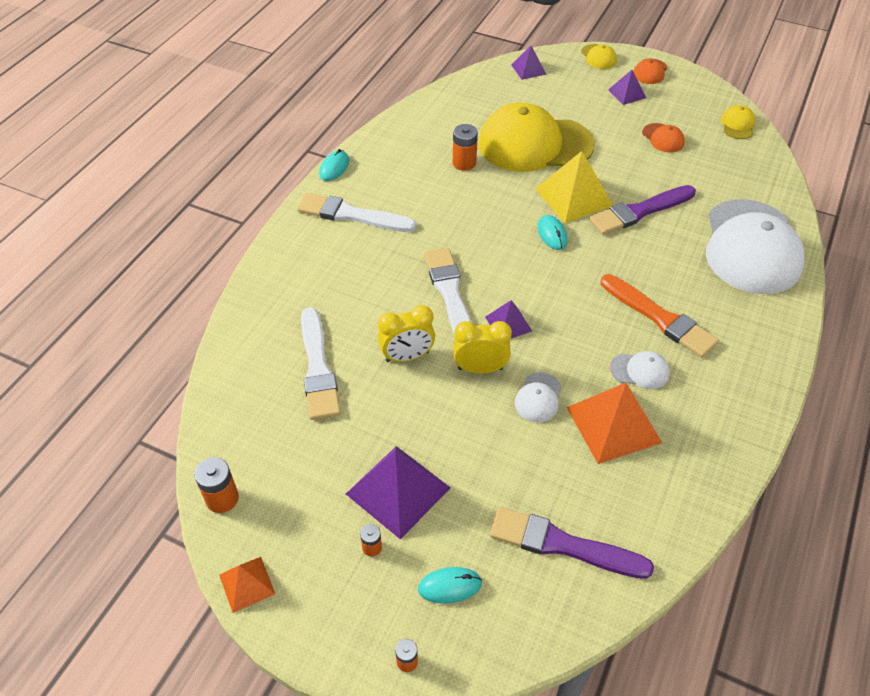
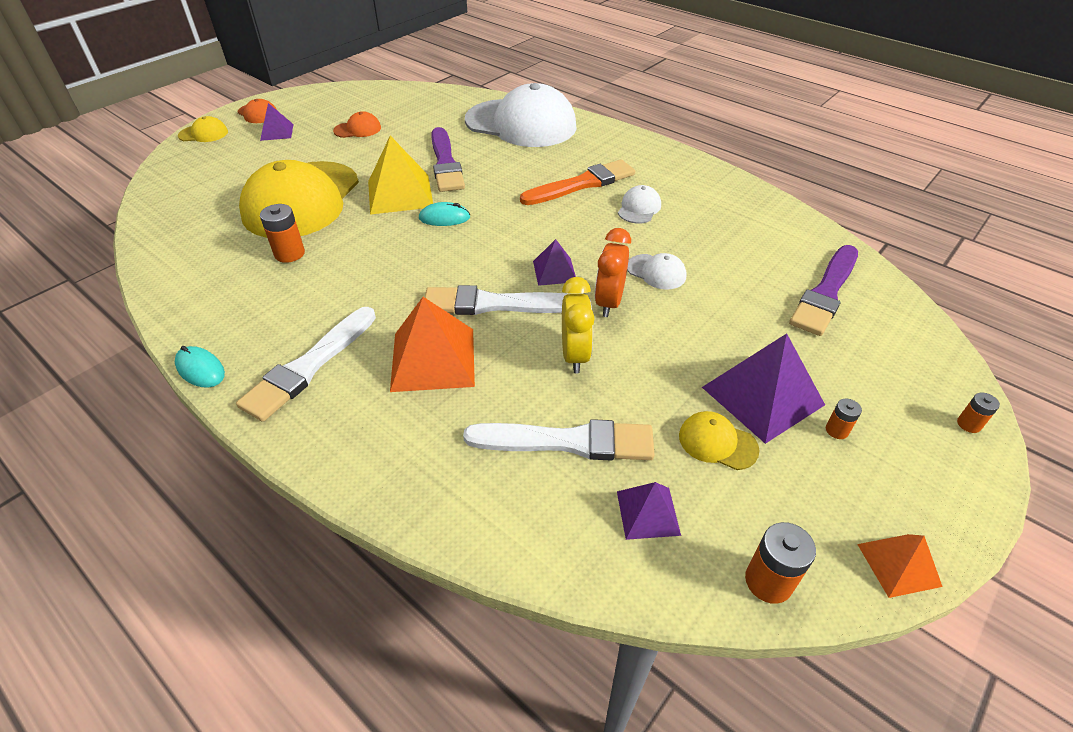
camera: 75 degrees left, 5 degrees down
turquoise mouse [418,567,482,604] -> none
yellow clock [453,321,512,374] -> orange clock [595,228,631,317]
purple pyramid [512,46,547,80] -> purple pyramid moved to [617,482,681,540]
orange pyramid [567,383,662,464] -> orange pyramid moved to [390,297,475,392]
yellow cap [721,105,755,139] -> yellow cap moved to [679,411,760,470]

